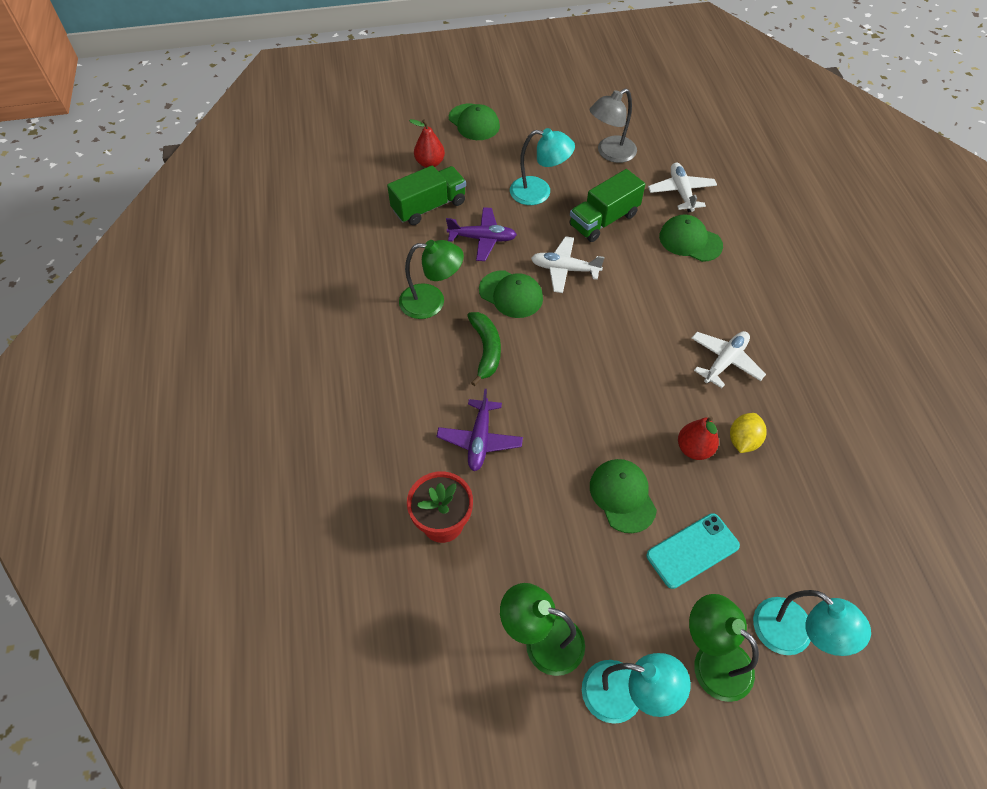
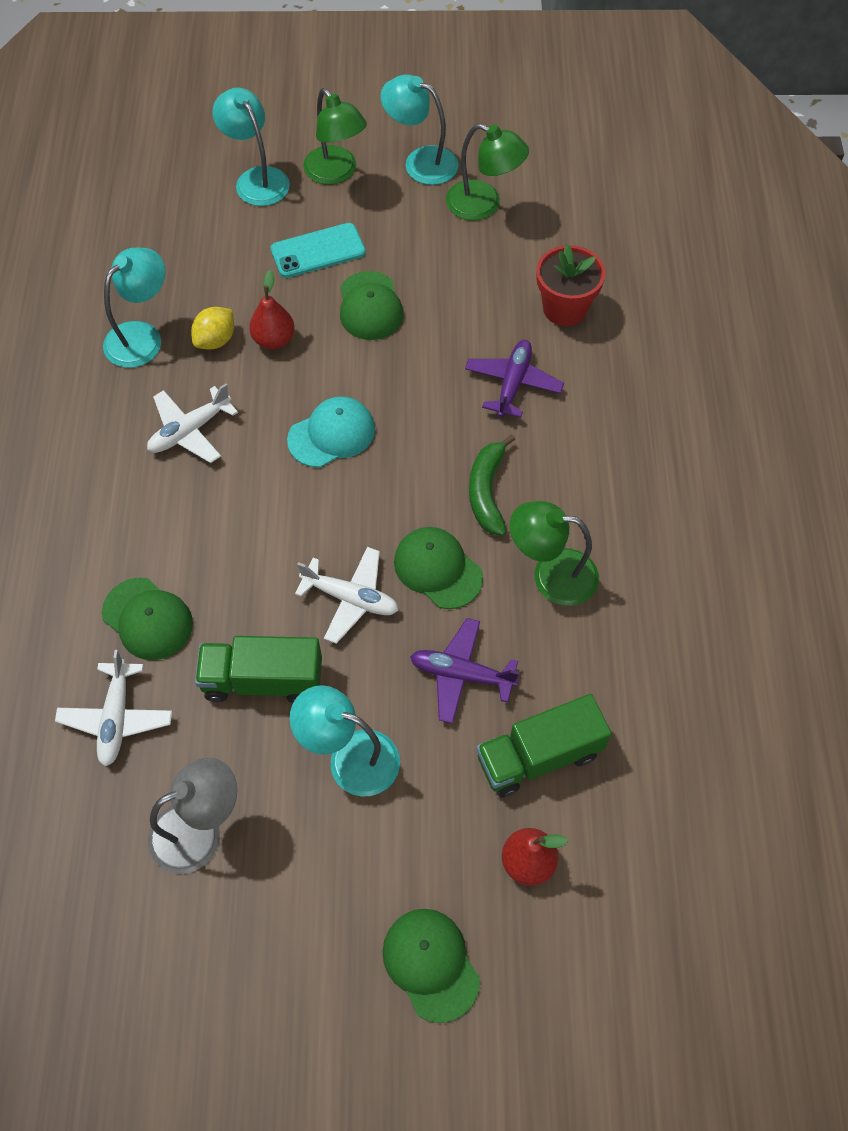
camera: 170 degrees left, 5 degrees up
green truck [569,169,645,242] -> green truck turned 150 degrees counterclockwise [195,636,322,703]
none -> turquoise lamp [103,248,166,368]
none -> turquoise cap [287,396,375,468]

